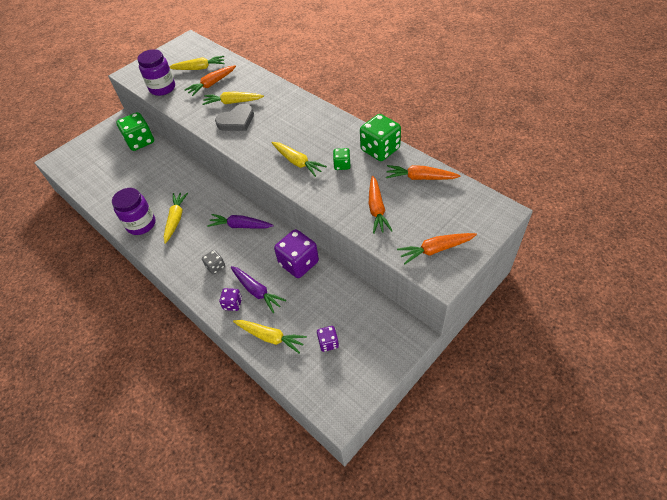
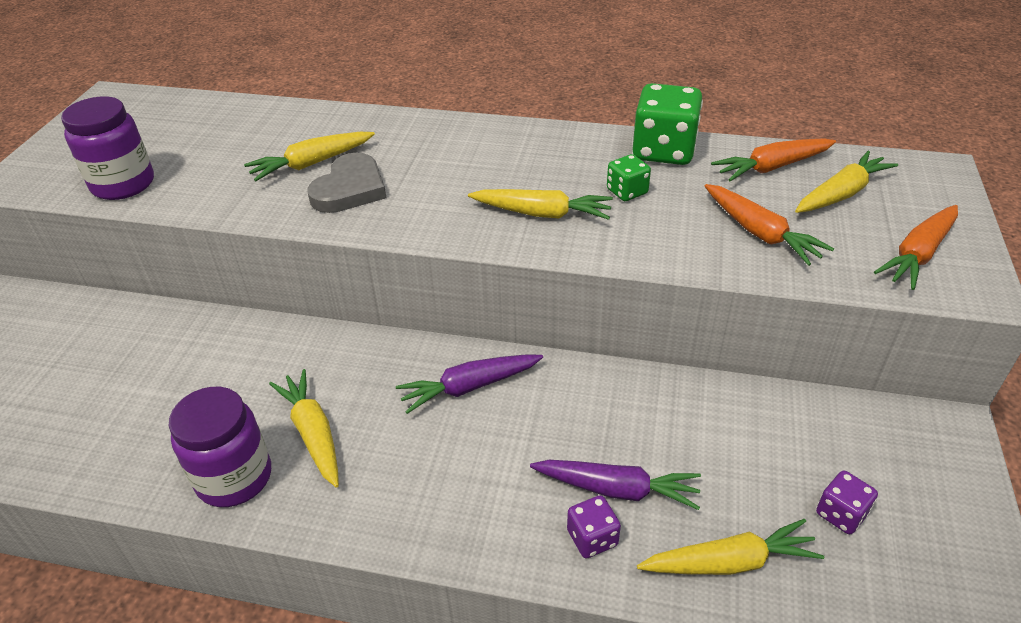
camera: 35 degrees left, 10 degrees down
green dice [116,112,154,151] -> none
yellow carrot [169,56,225,70] -> yellow carrot moved to [795,151,898,213]
orange carrot [184,65,236,96] -> none
grey dice [202,250,225,275] -> none
purple dice [274,229,319,278] -> none

